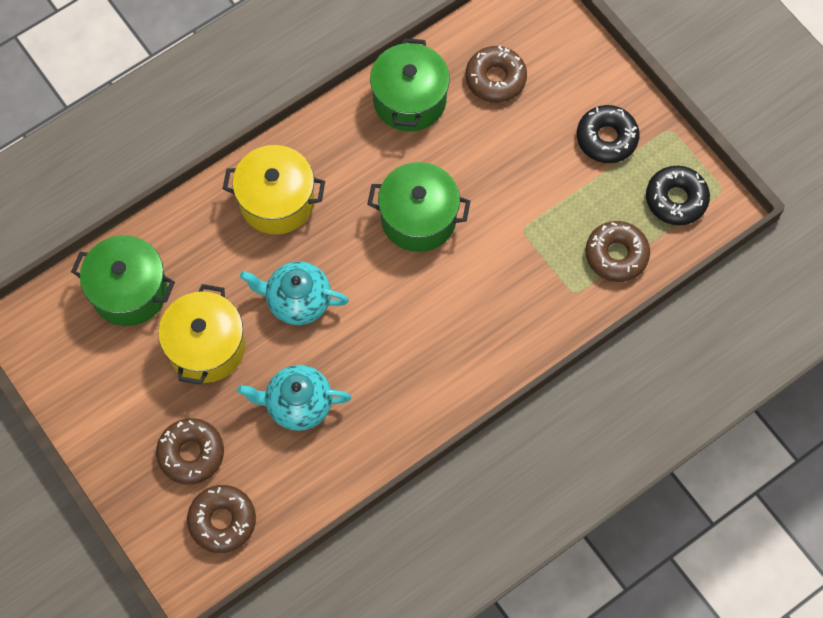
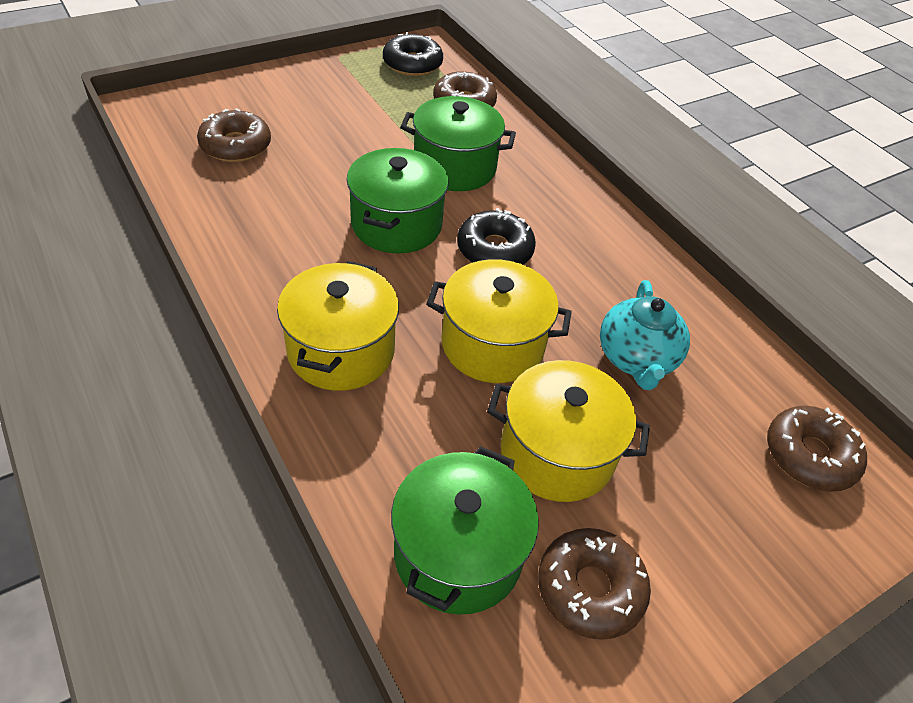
camera: 90 degrees left, 20 degrees down
brown donut [156,418,224,485] -> brown donut moved to [538,528,651,640]
turquoise teapot [240,261,349,325] -> yellow pot [426,259,572,383]
green pot [370,38,450,131] -> green pot moved to [400,96,516,191]
black donut [577,105,639,163] -> black donut moved to [457,208,536,264]

